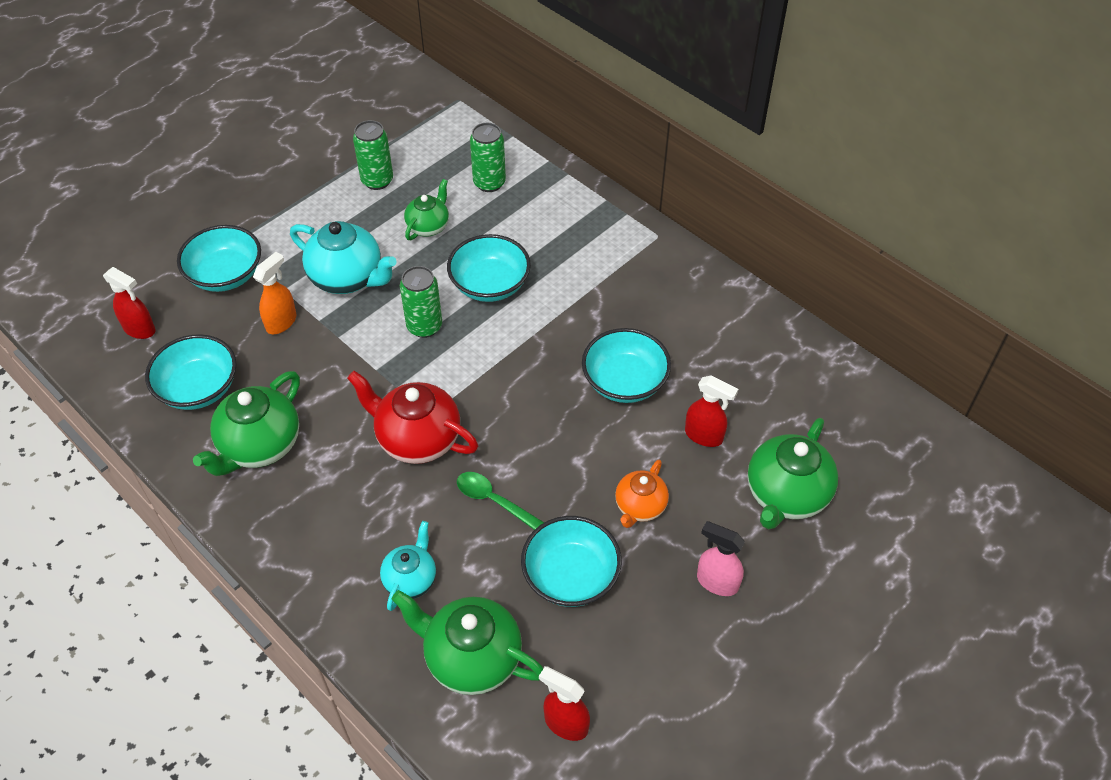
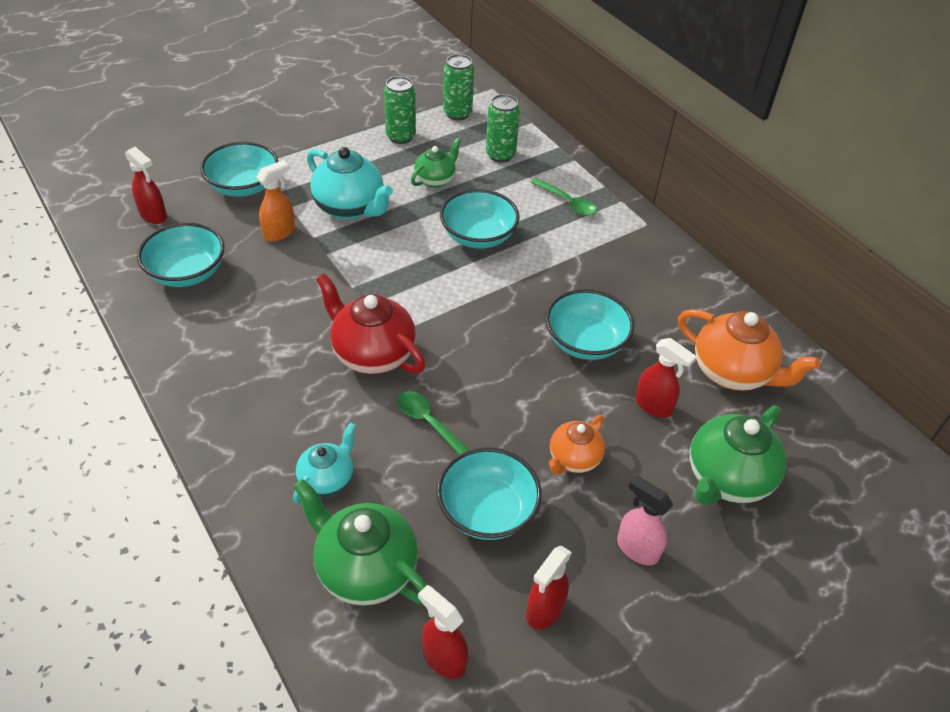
camera: 10 degrees right, 5 degrees down
green teapot [193,371,300,476] -> none
green can [400,266,442,338] -> green can moved to [443,54,474,120]
none -> red spray bottle [526,546,572,629]
none -> green spoon [530,178,597,216]
none -> orange teapot [678,309,820,391]

